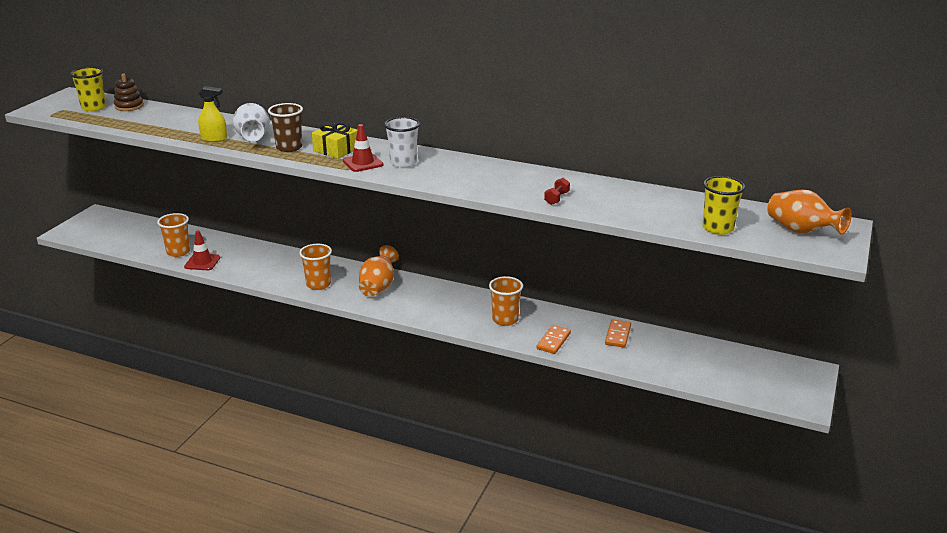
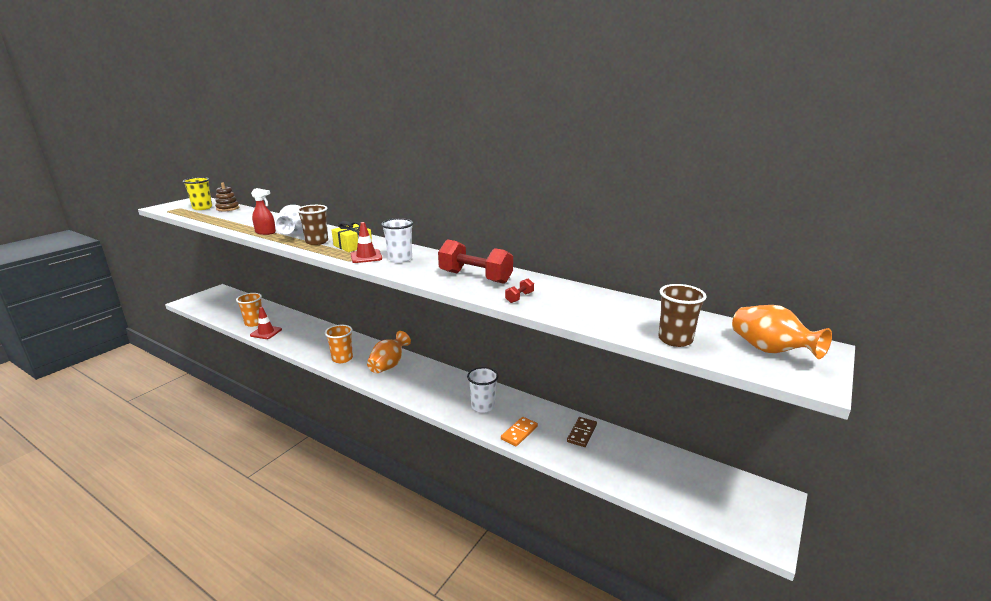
camera: 10 degrees right, 5 degrees down
yellow spray bottle [198,86,227,142] -> red spray bottle [251,188,276,235]
orange cup [489,276,523,326] -> white cup [467,367,498,413]
orange domino [605,319,631,348] -> brown domino [567,417,597,447]
yellow cup [702,176,745,235] -> brown cup [658,284,707,347]
none -> red dumbbell [438,239,513,284]

